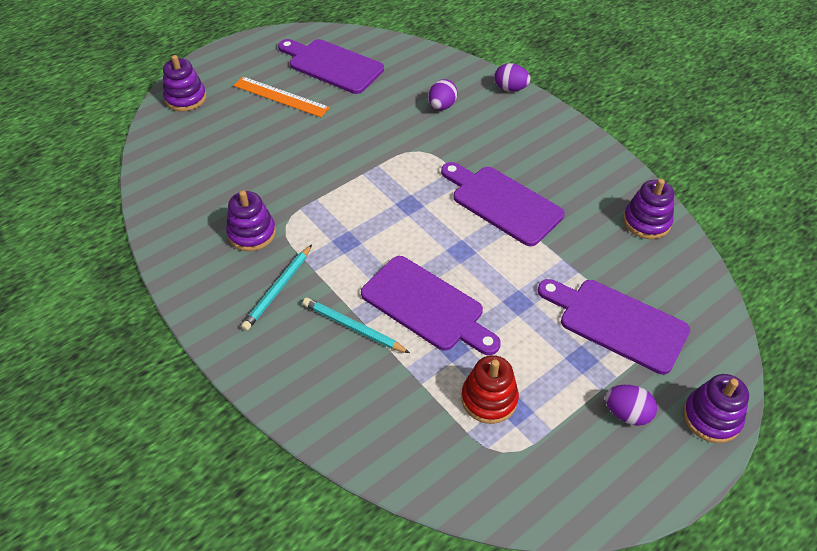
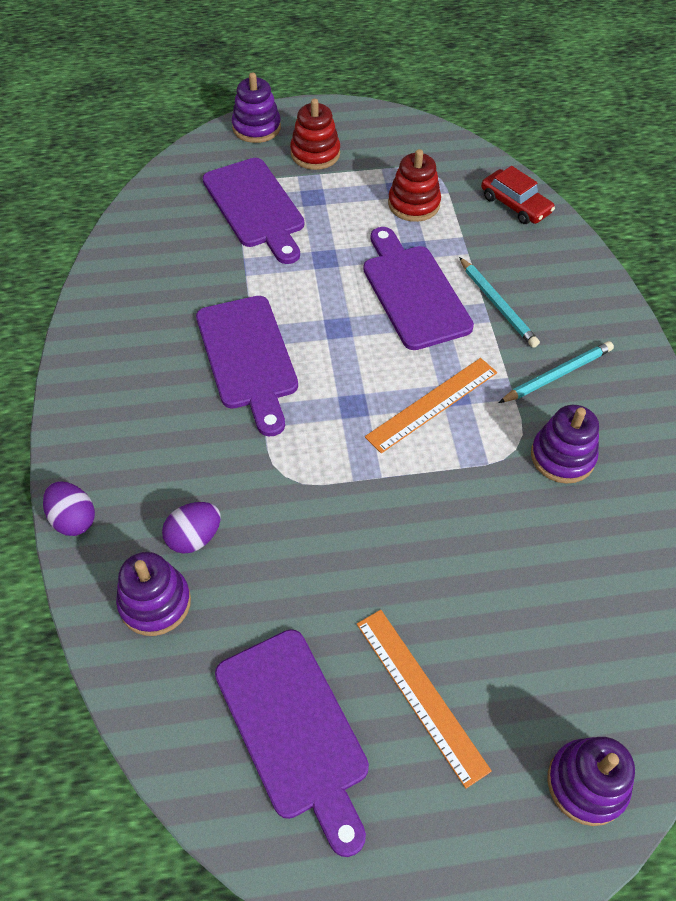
camera: 150 degrees left, 5 degrees up
purple egg [605,385,657,426] -> red stacking toy [290,99,340,170]
purple stacking toy [623,179,674,239] -> purple stacking toy moved to [116,552,191,636]
none -> orange ruler [365,358,497,453]
none -> red car [481,166,555,224]

